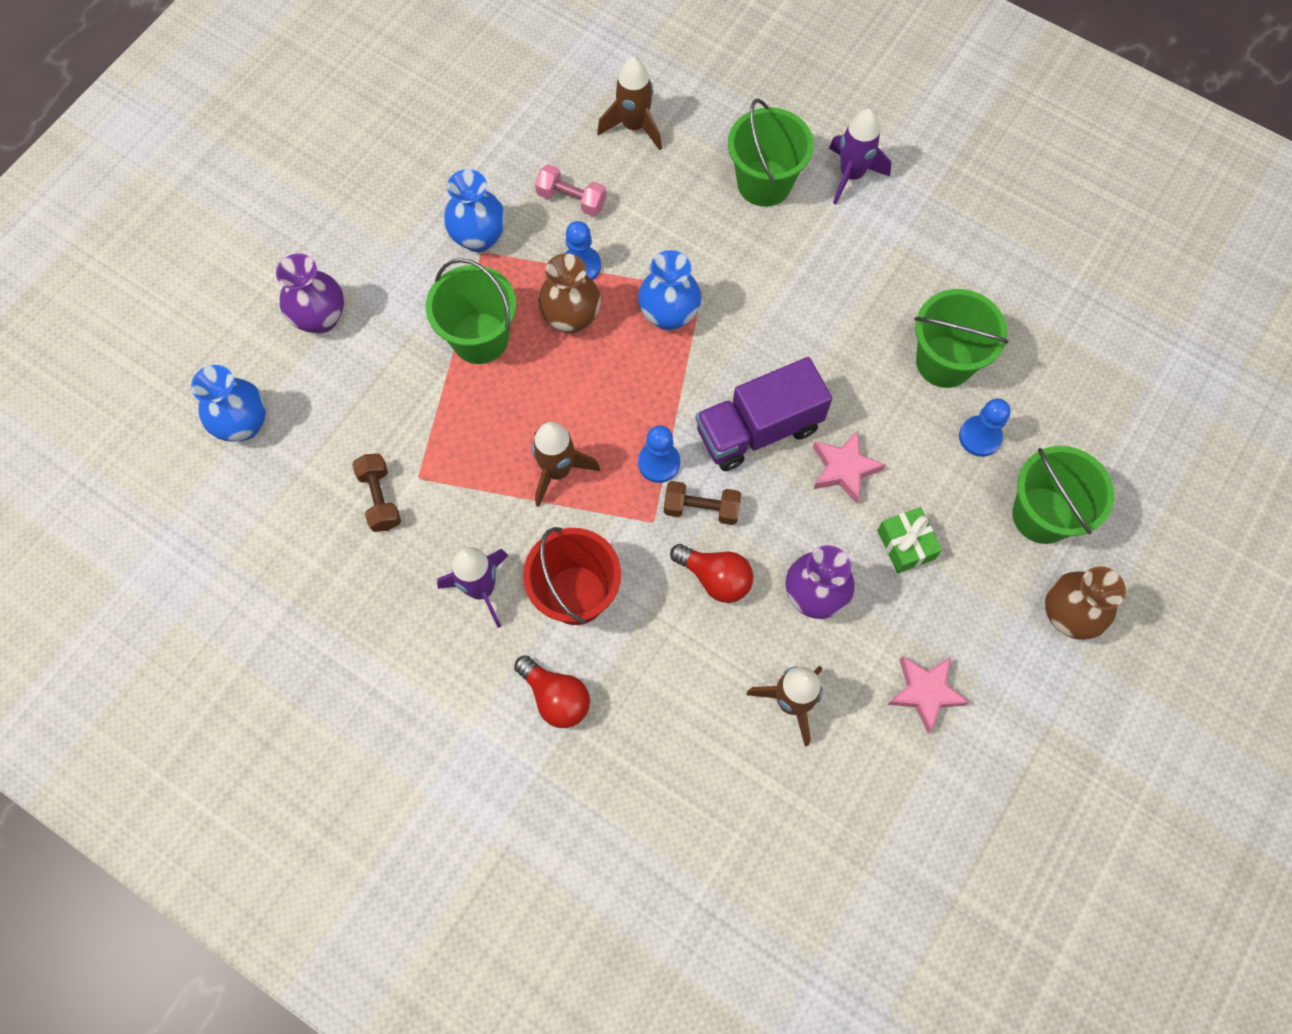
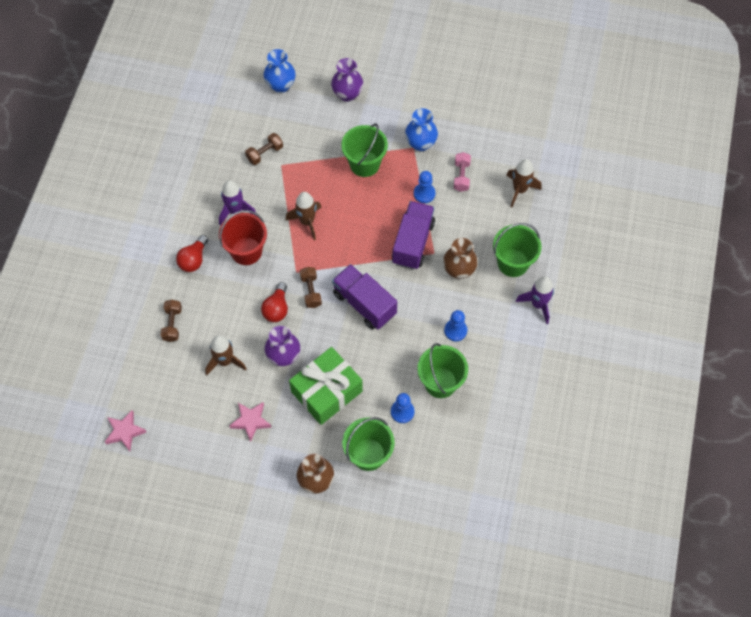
camera: 70 degrees right, 5 degrees down
brown vase [537,253,601,334] -> brown vase moved to [443,238,478,279]
blue vase [638,250,701,331] -> purple truck [392,201,435,270]
blue pawn [638,425,680,483] -> blue pawn moved to [444,310,467,341]
pink star [813,430,885,504] -> pink star moved to [105,410,147,451]
green gift [877,507,942,573] -> green gift [289,347,363,425], size x2.07
none -> brown dumbbell [161,300,182,342]

